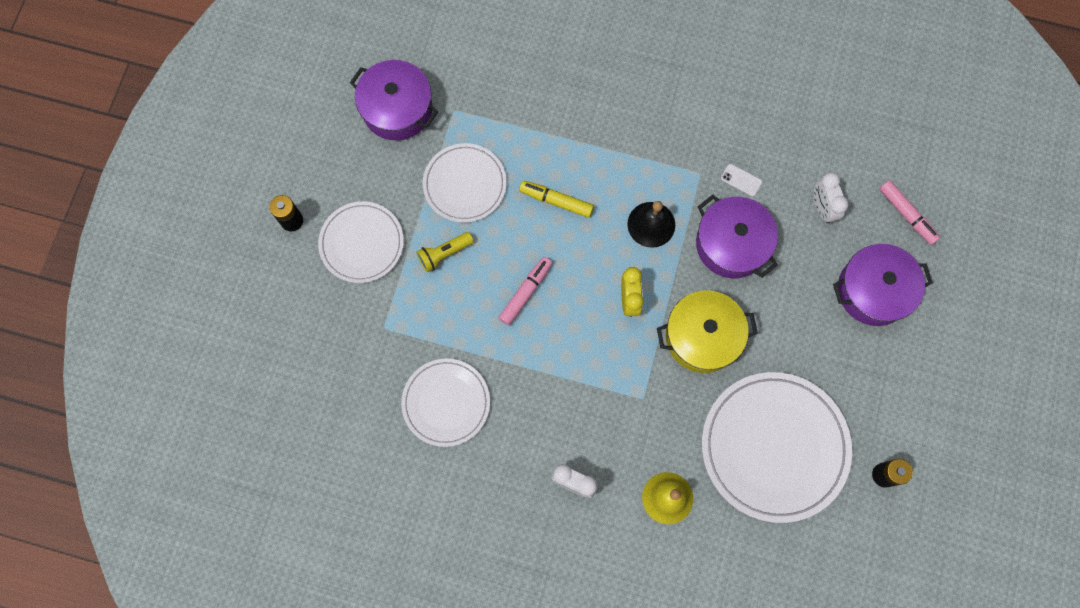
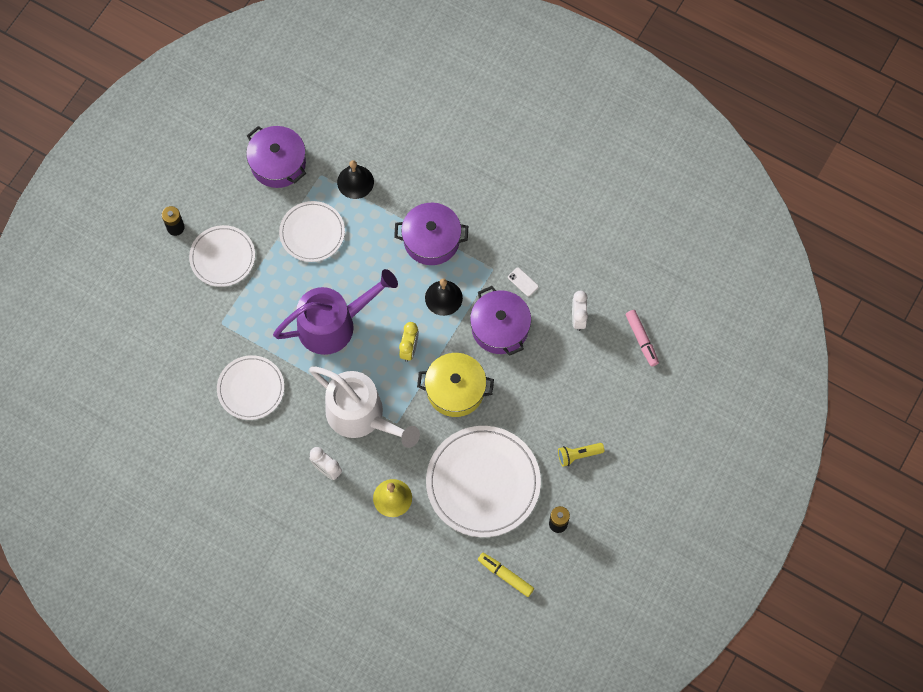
camera: 15 degrees right, 5 degrees down
yellow flashlight [416,232,474,272] -> yellow flashlight moved to [558,443,604,466]
pink marker [498,257,552,325] -> purple watering can [273,269,398,355]
yellow marker [519,181,594,218] -> yellow marker moved to [478,553,534,597]
purple pot [833,244,933,326] -> purple pot moved to [394,203,468,265]
none -> white watering can [309,367,420,448]
none -> black bell [337,160,374,199]

